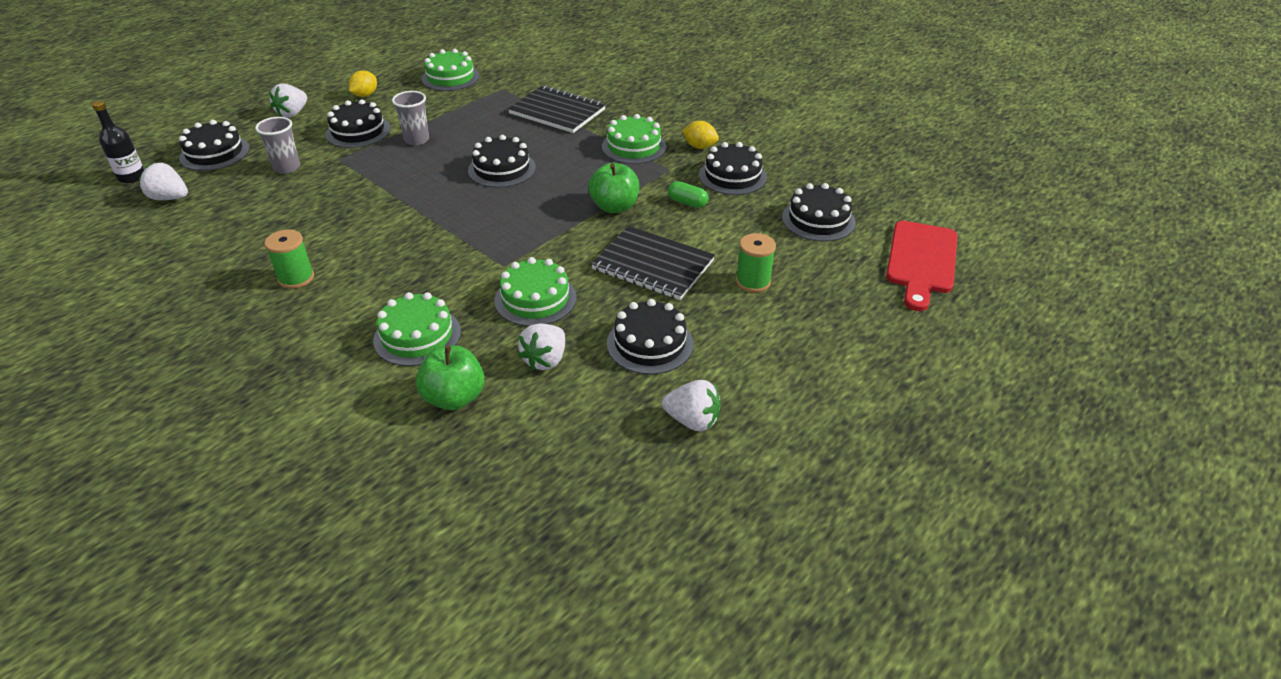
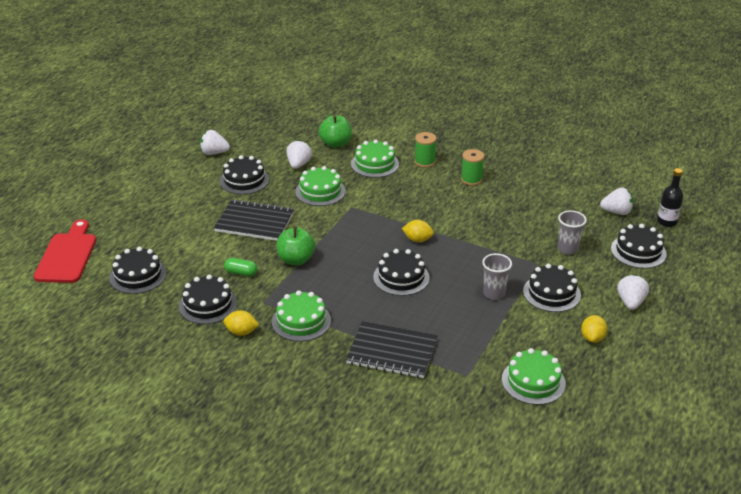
camera: 165 degrees right, 5 degrees down
green spool [736,233,776,293] -> green spool moved to [414,132,437,168]
none -> yellow lemon [402,220,434,242]

